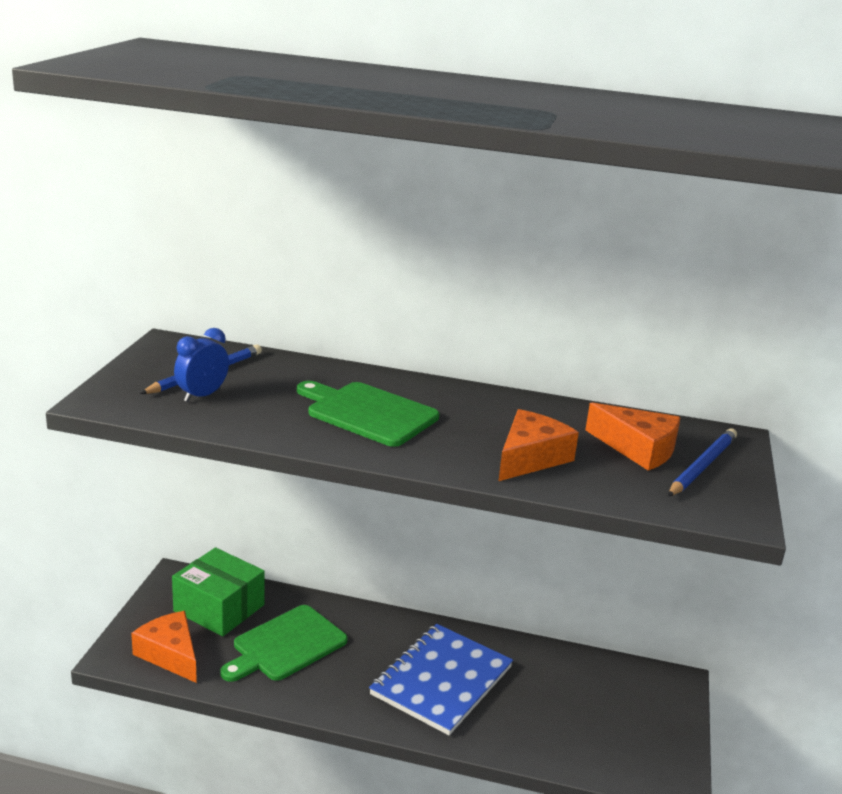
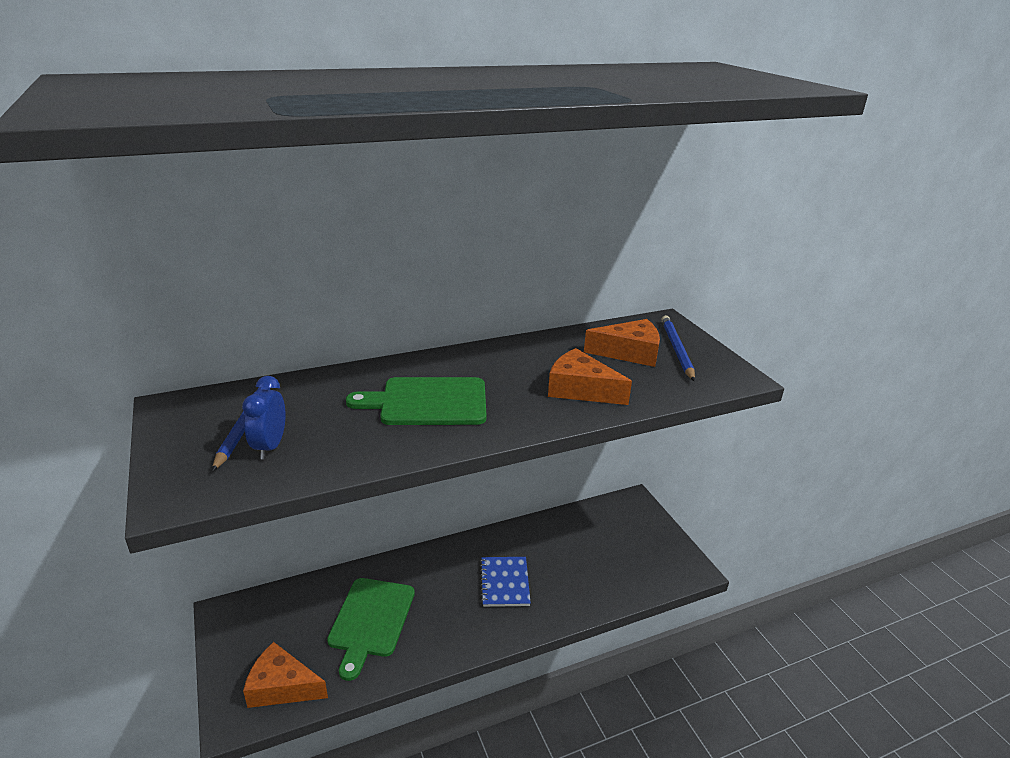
camera: 35 degrees left, 5 degrees up
green box [172,547,265,637] -> none
blue notebook [369,624,513,735] -> blue notebook [480,557,531,607], size x0.60
orange cheese [499,409,579,481] -> orange cheese turned 60 degrees counterclockwise [548,348,632,405]

